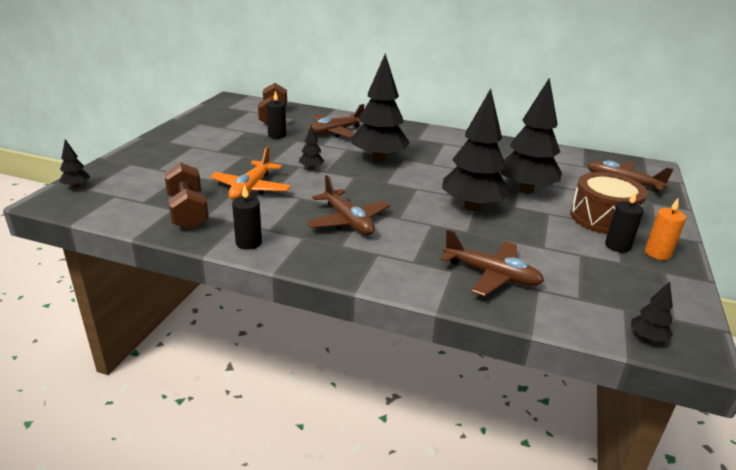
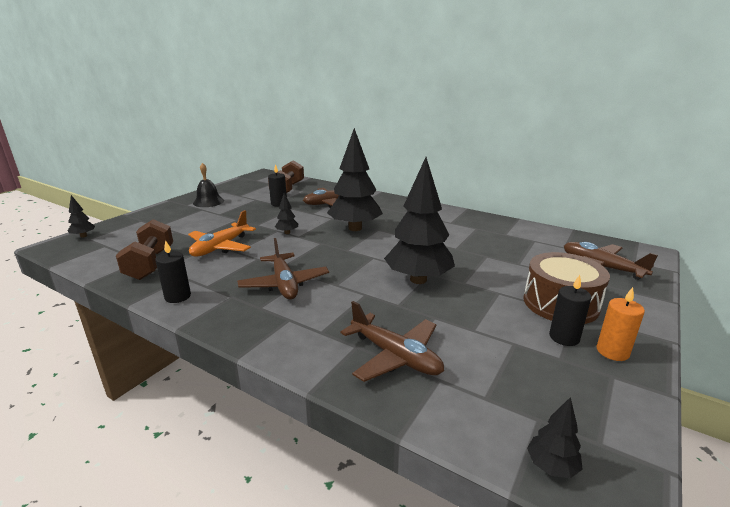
camera: 15 degrees right, 5 degrees down
black tree [500,77,562,194] -> none
none -> black bell [193,163,224,207]

